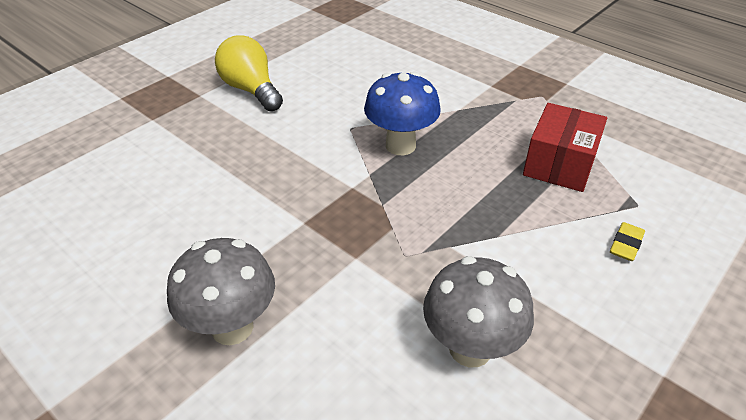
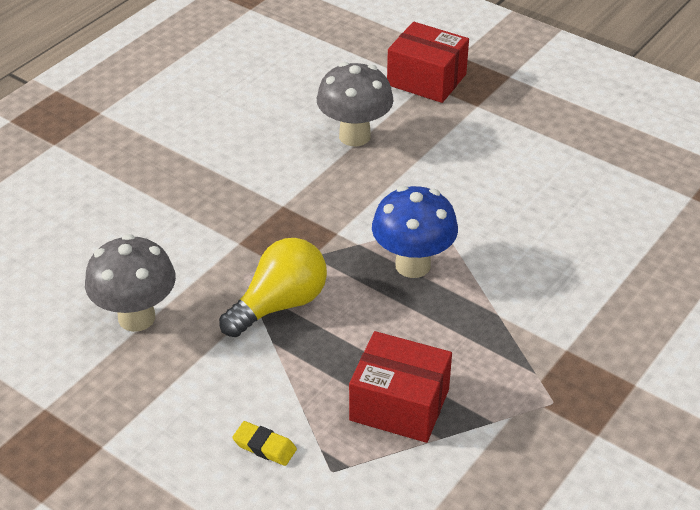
camera: 85 degrees right, 0 degrees up
grey mushroom [167,238,275,345] -> grey mushroom moved to [317,62,393,146]
yellow light bulb [215,36,283,111] -> yellow light bulb moved to [219,238,327,337]
none -> red box [387,22,469,103]

